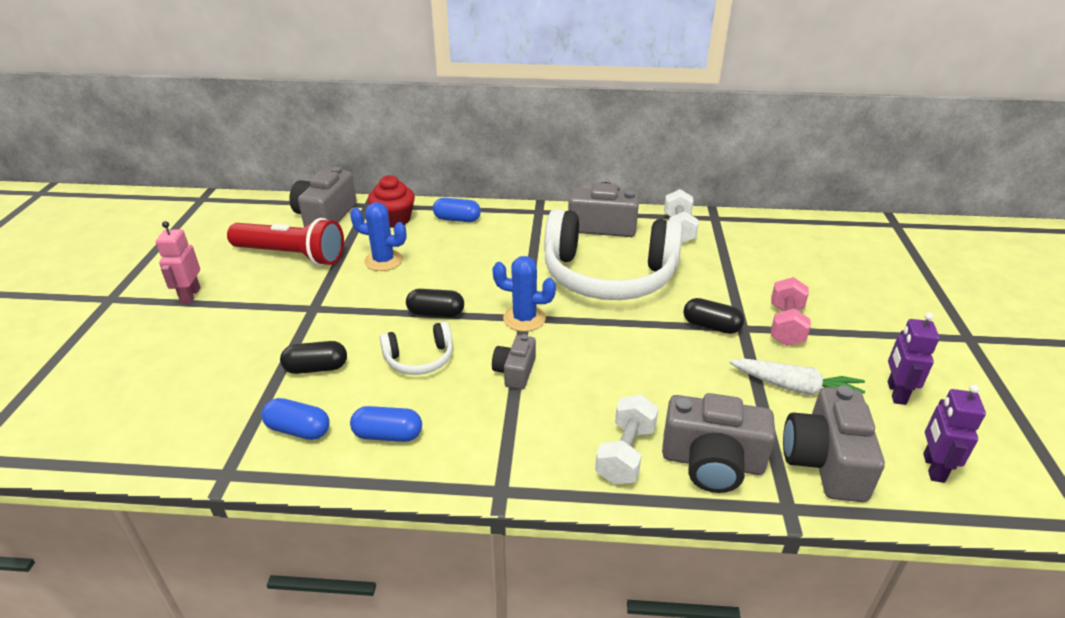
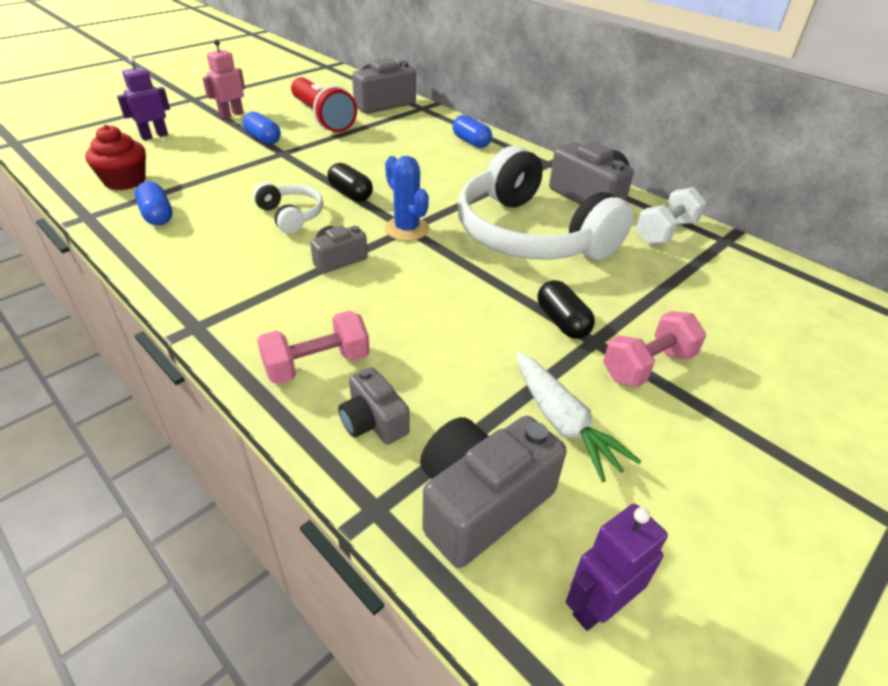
camera: 40 degrees right, 5 degrees up
black capsule [280,341,347,374] -> none
blue cactus [350,202,407,271] -> none
blue capsule [350,406,422,442] -> blue capsule moved to [243,112,281,145]
red cupcake [368,175,415,228] -> red cupcake moved to [85,125,146,190]
white headphones [380,322,453,375] -> white headphones turned 150 degrees counterclockwise [252,182,323,234]
white dumbbell [595,395,659,484] -> pink dumbbell [257,311,370,384]
grey camera [662,393,775,493] -> grey camera [338,367,410,445], size x0.57
purple robot [887,312,940,405] -> purple robot moved to [117,56,170,140]

